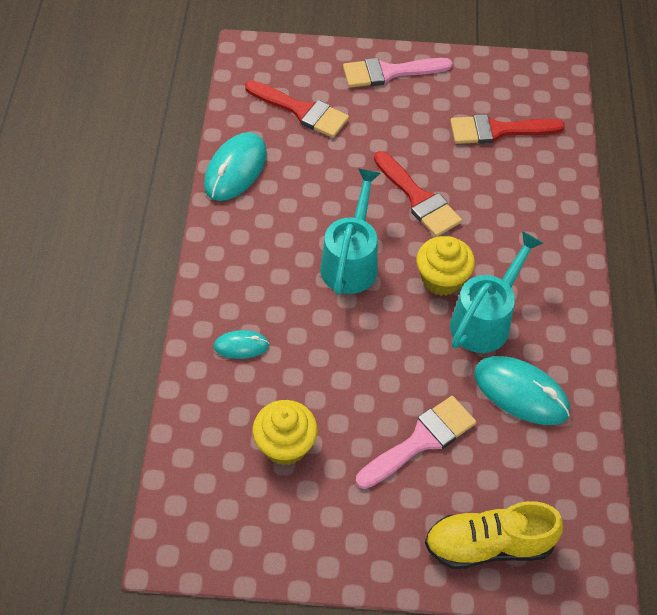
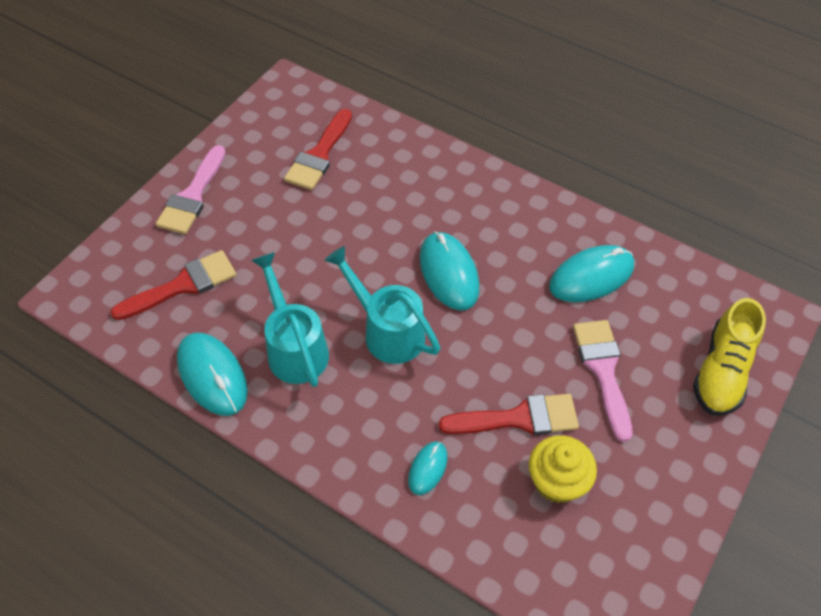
camera: 60 degrees left, 0 degrees up
red brush [374,151,462,237] -> red brush moved to [439,394,579,435]
yellow cupcake [416,236,475,296] -> turquoise mouse [420,231,479,311]
turquoise watering can [450,231,543,353] -> turquoise watering can moved to [251,252,329,387]

